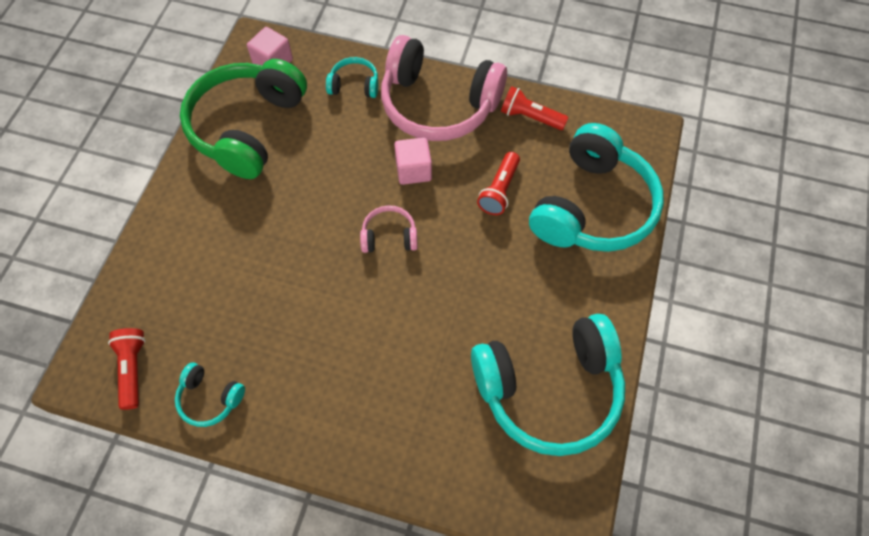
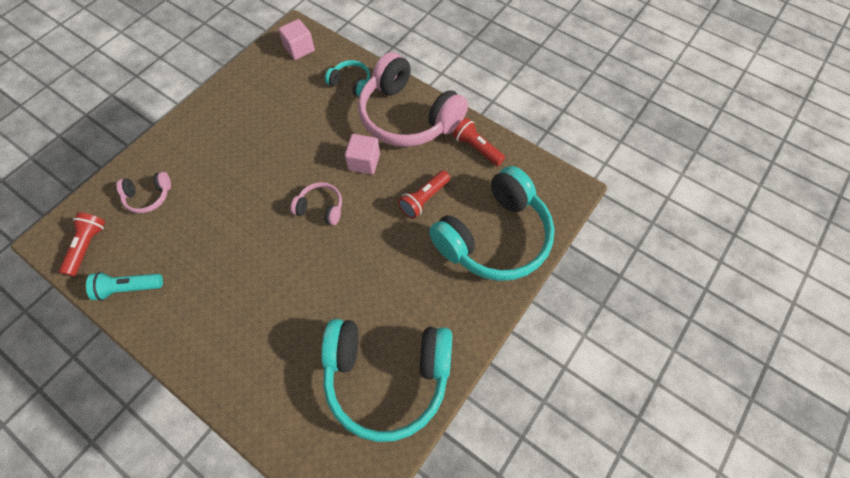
camera: 20 degrees right, 0 degrees up
turquoise headphones [175,363,245,427] -> turquoise flashlight [86,272,163,301]
green headphones [180,59,307,179] -> none
none -> pink headphones [116,172,171,213]

